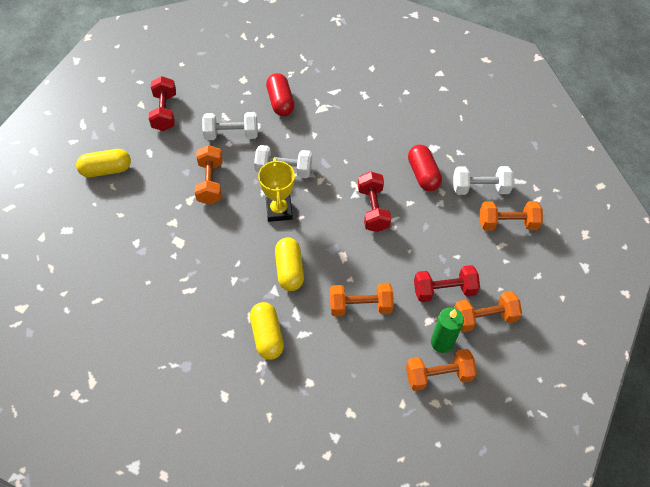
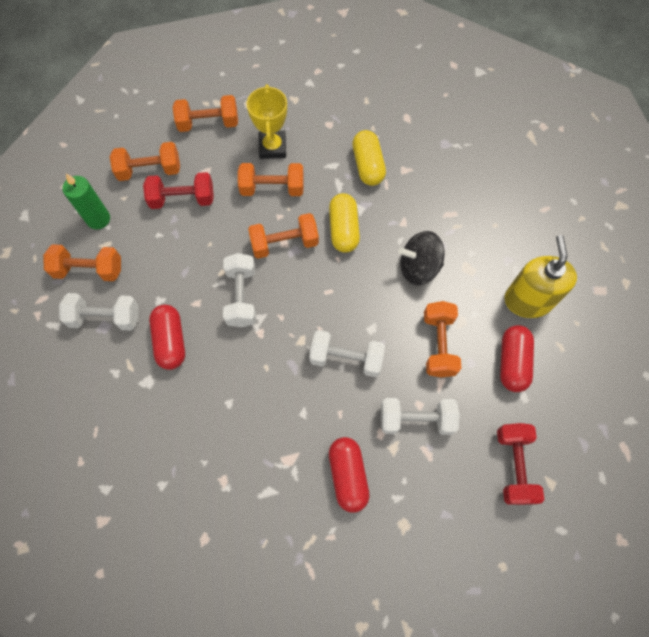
camera: 175 degrees left, 10 degrees up
yellow capsule [76,149,131,177] -> none
yellow trophy [258,158,295,222] -> yellow trophy moved to [247,84,287,159]
red dumbbell [358,171,391,232] -> white dumbbell [223,253,256,327]
green candle [431,307,464,353] -> green candle moved to [62,173,110,229]
none -> orange dumbbell [248,213,319,259]
none -> black spinning top [398,231,445,285]
none -> red capsule [500,325,534,392]
none -> yellow soap dispenser [504,235,577,318]

